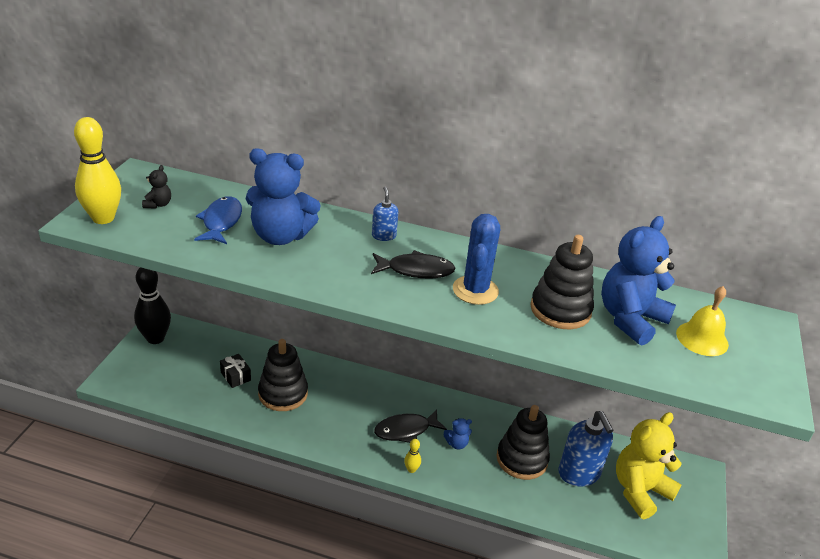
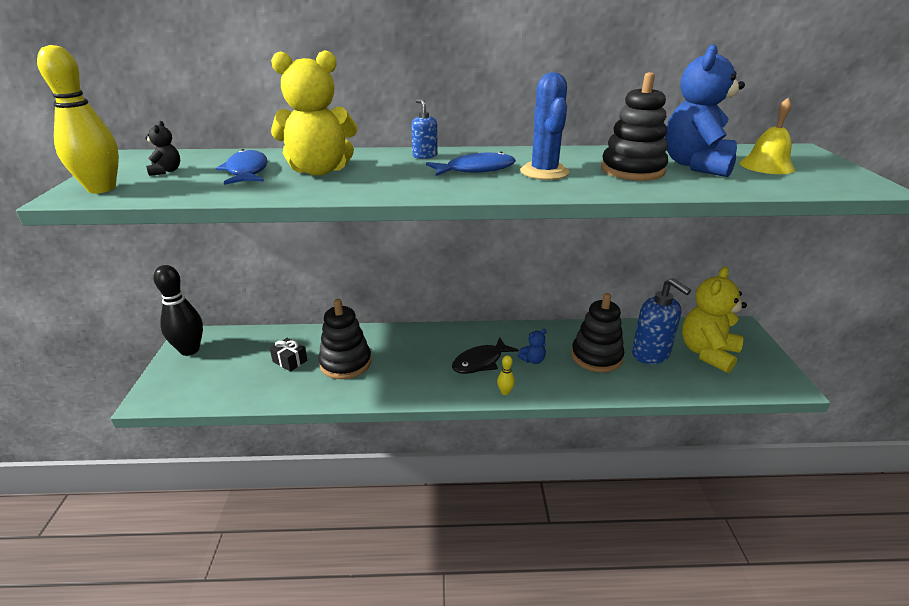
camera: 15 degrees left, 5 degrees down
blue teddy bear [246,148,321,245] -> yellow teddy bear [271,50,358,176]
black fish [371,250,456,279] -> blue fish [426,152,516,176]

